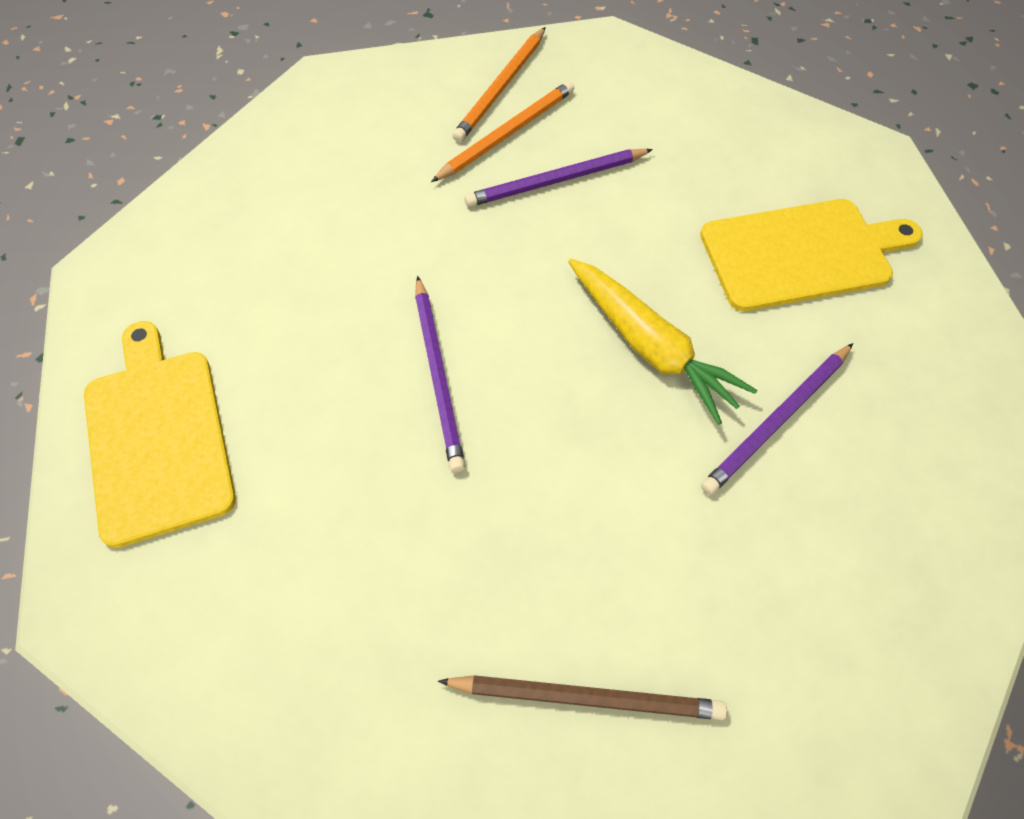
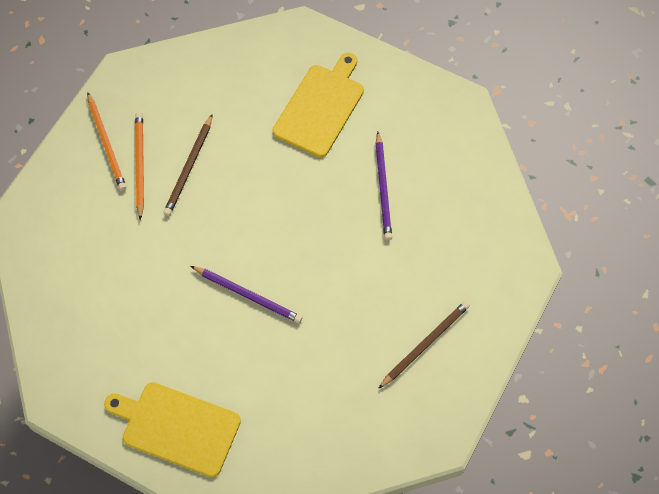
camera: 50 degrees left, 5 degrees up
purple pencil [465,149,653,207] -> brown pencil [163,114,213,216]
yellow carrot [568,259,757,425] -> none

